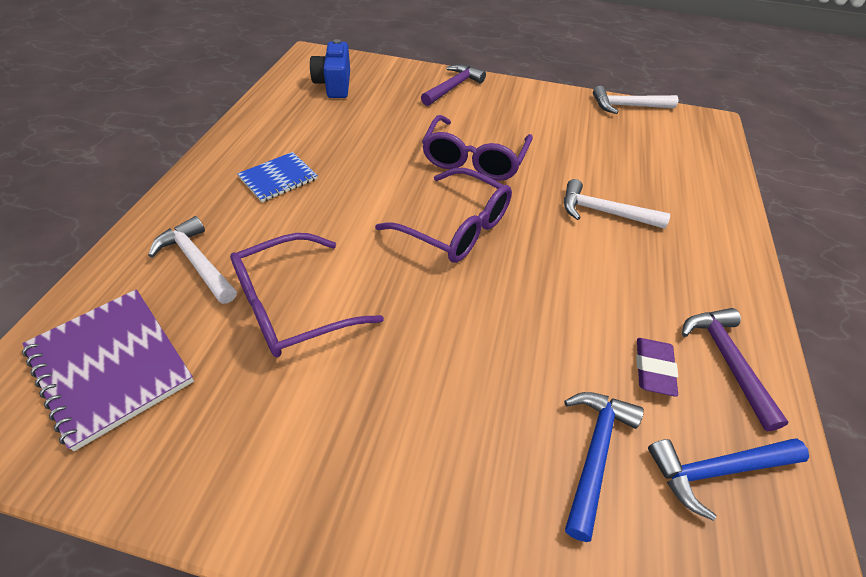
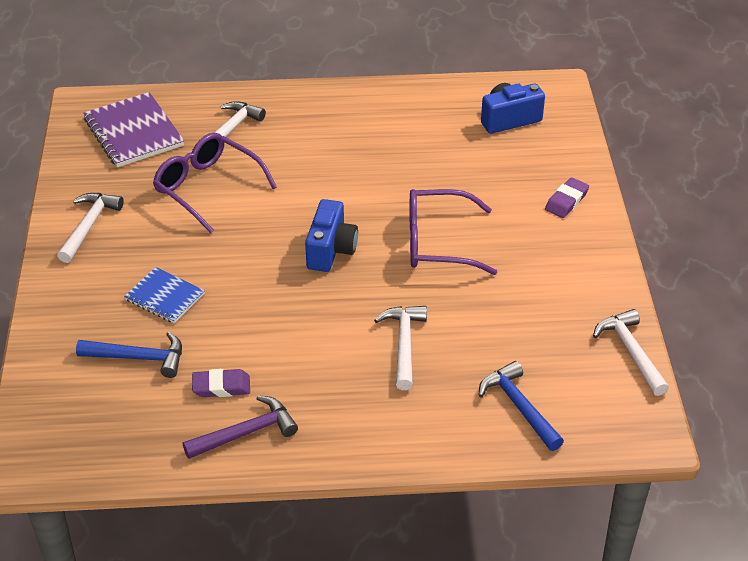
camera: 75 degrees right, 5 degrees down
purple notebook [22,289,194,451] -> purple notebook turned 60 degrees counterclockwise [83,92,184,167]
blue notebook [237,152,318,202] -> blue notebook moved to [124,267,205,323]
purple glasses [375,168,512,263] -> blue camera [305,199,358,272]
purple hammer [421,64,486,106] -> purple eraser [545,177,589,218]
blue hammer [648,438,809,521] -> blue hammer moved to [479,361,564,451]
none -> white hammer [57,193,124,263]

